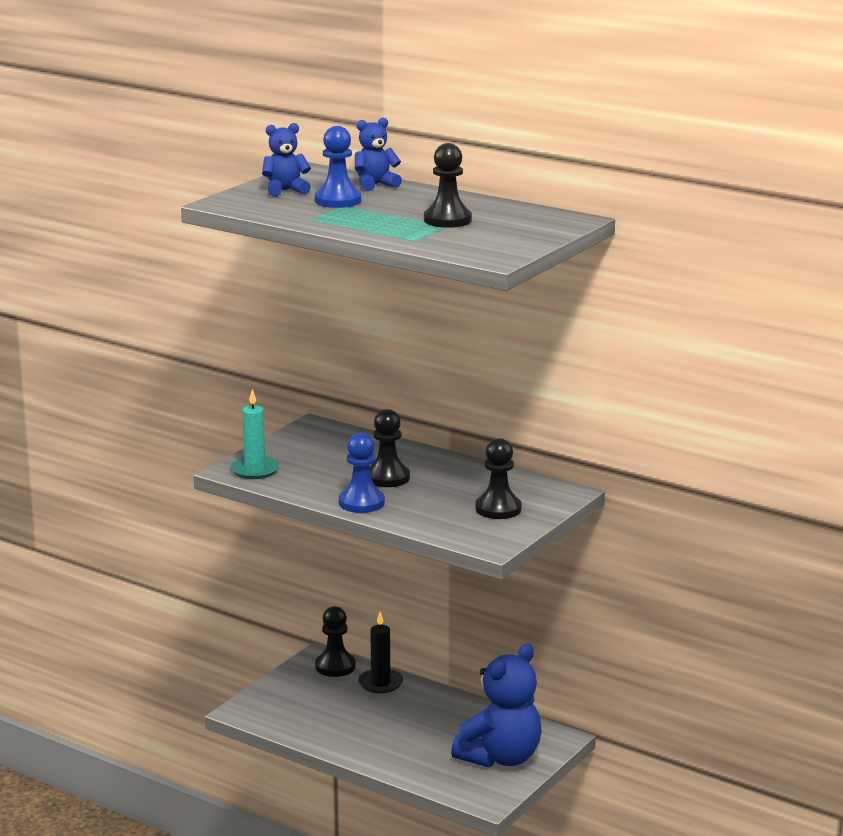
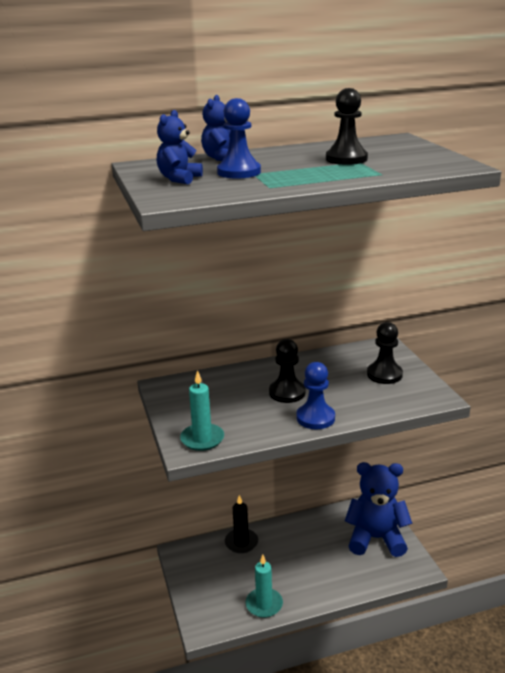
camera: 50 degrees left, 5 degrees up
black pawn [315,606,356,677] -> none
blue teddy bear [451,643,542,768] -> blue teddy bear turned 75 degrees counterclockwise [345,462,412,557]
none -> turquoise candle [246,555,283,618]

